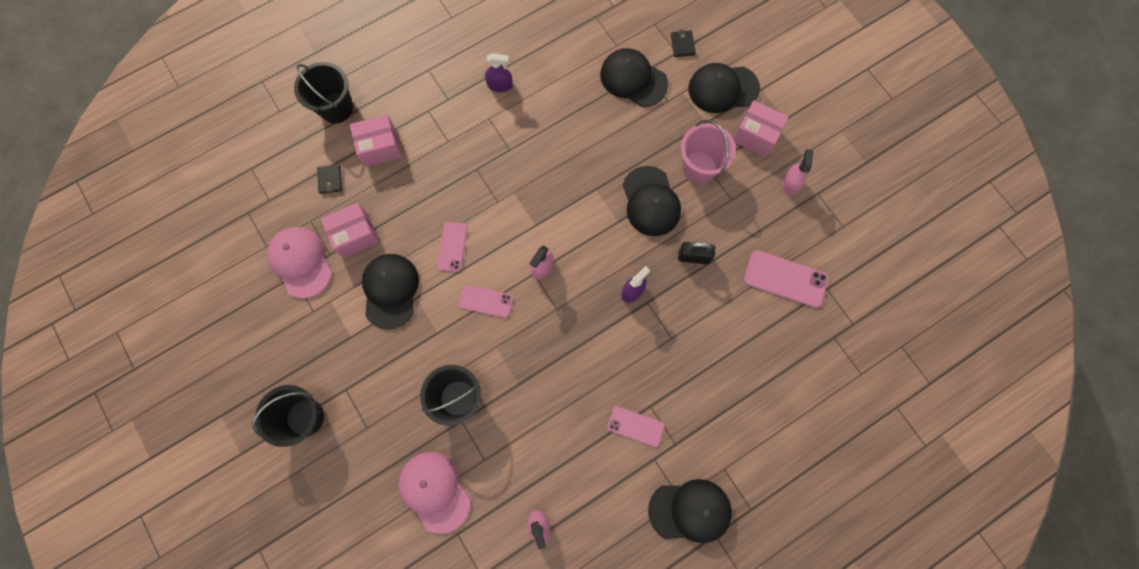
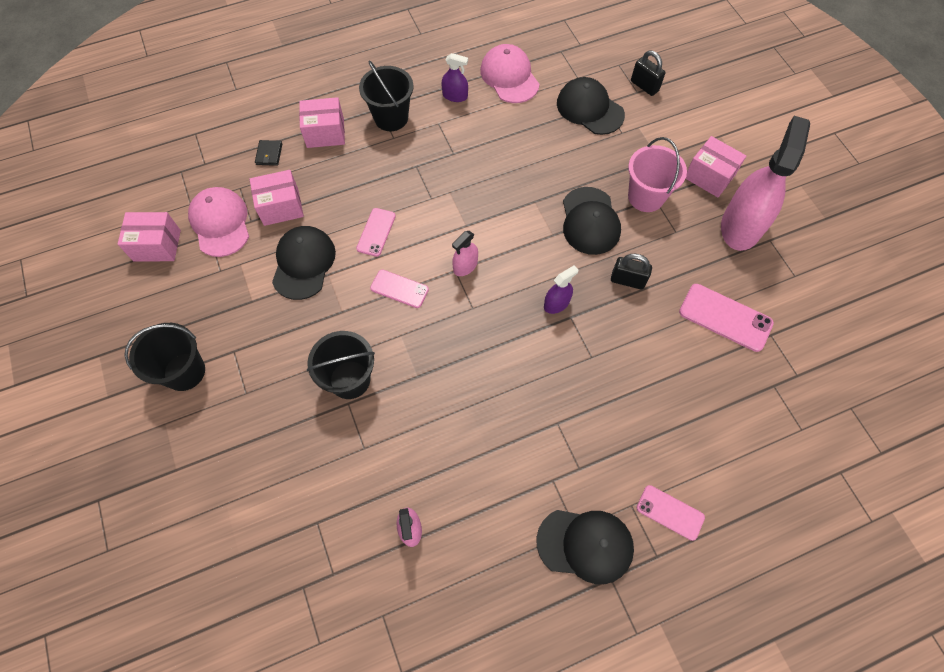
camera: 10 degrees right, 10 degrees down
black bucket [294,62,353,123] -> black bucket moved to [359,60,414,131]
pink cap [398,452,471,534] -> pink cap moved to [480,44,539,103]
pink phone [607,406,665,447] -> pink phone moved to [636,485,705,541]
black wallet [671,30,696,57] -> black padlock [631,51,665,96]
black cap [689,63,760,113] -> none
pink spray bottle [782,149,813,196] -> pink spray bottle [721,116,810,251], size x2.23
none -> pink box [118,212,181,262]

